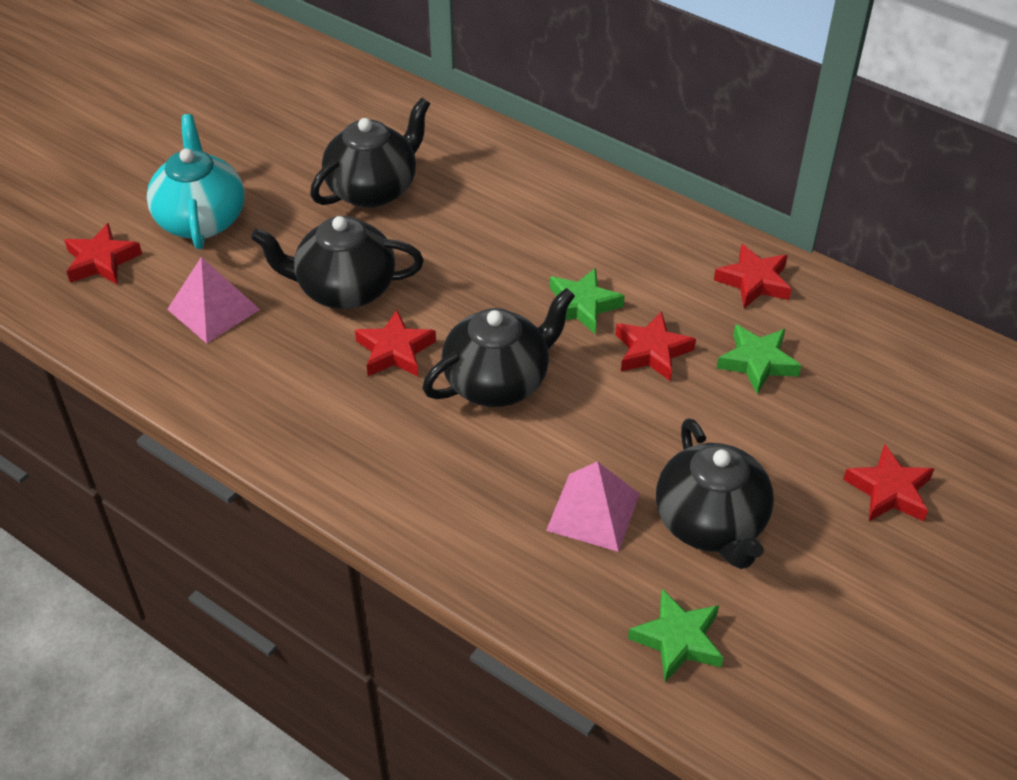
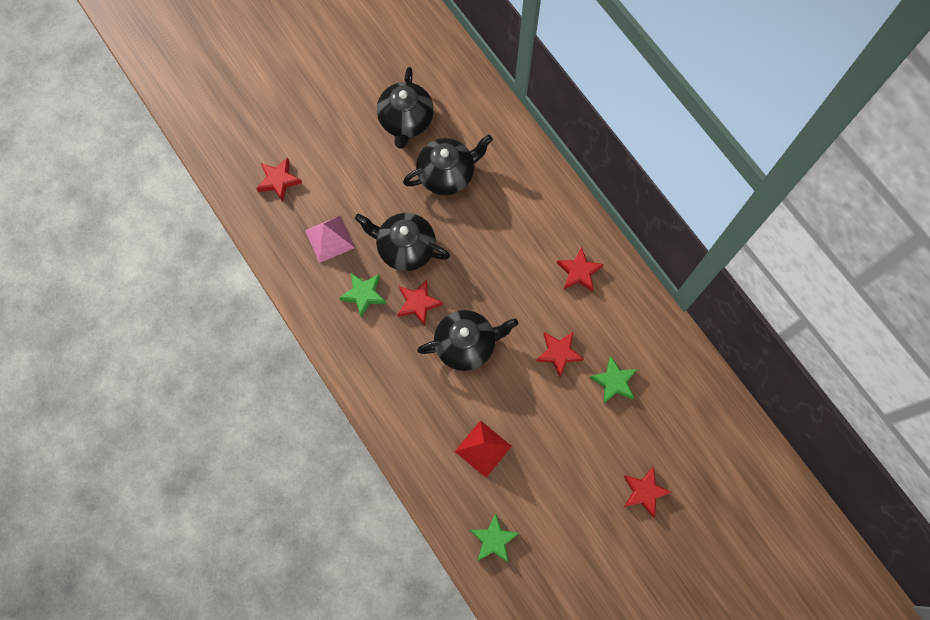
camera: 20 degrees right, 25 degrees up
turquoise teapot [147,114,245,249] -> none
pink pyramid [546,461,640,552] -> red pyramid [455,420,512,478]
green star [550,268,625,335] -> green star moved to [339,273,386,318]
black teapot [656,418,774,569] -> black teapot moved to [377,67,434,149]
red star [714,244,791,308] -> red star moved to [557,247,604,292]

